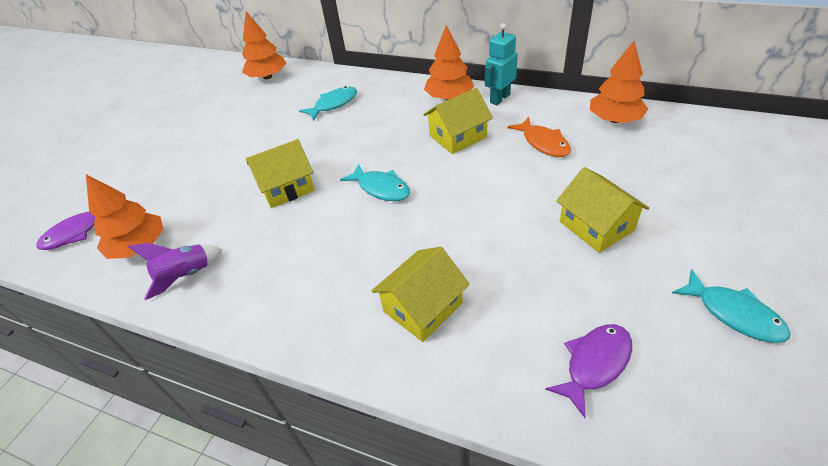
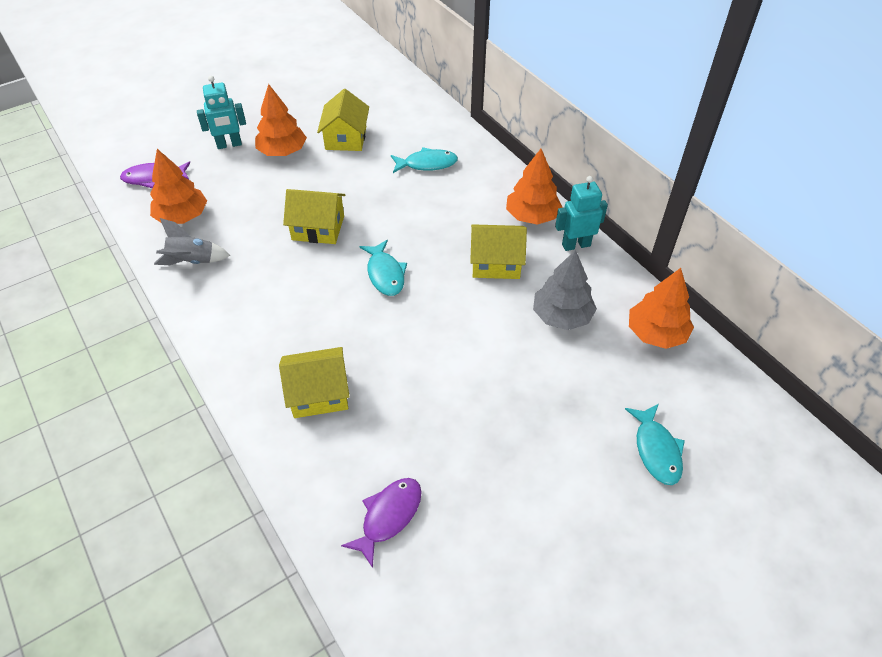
camera: 30 degrees right, 5 degrees up
purple rocket [128,243,223,300] -> grey rocket [154,218,230,265]
orange tree [242,11,286,79] -> orange tree moved to [255,84,307,156]
orange fish [508,117,571,157] -> grey tree [533,250,597,330]
purple fish [545,324,632,418] -> purple fish turned 45 degrees counterclockwise [341,478,422,568]
yellow house [556,167,649,253] -> yellow house moved to [317,89,369,151]
turquoise fish [672,269,790,343] -> turquoise fish moved to [625,404,685,485]
none -> turquoise robot [197,76,246,149]

